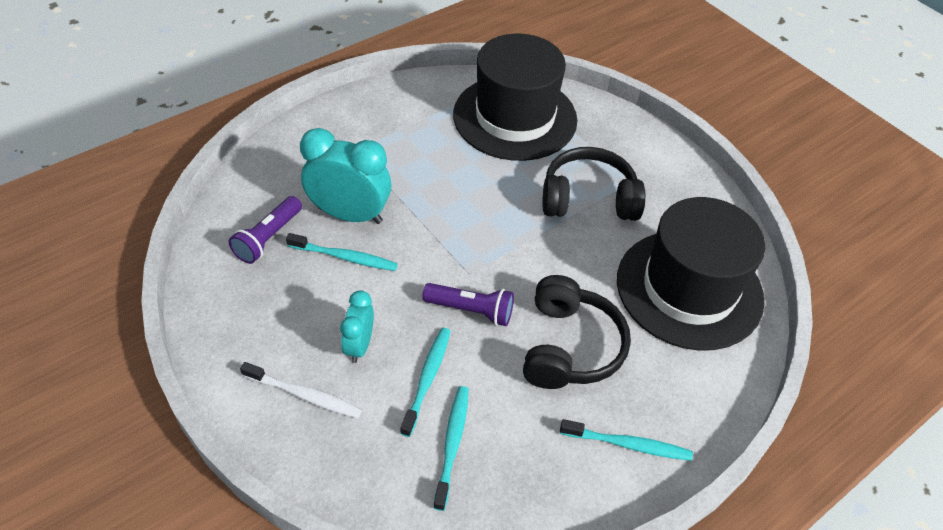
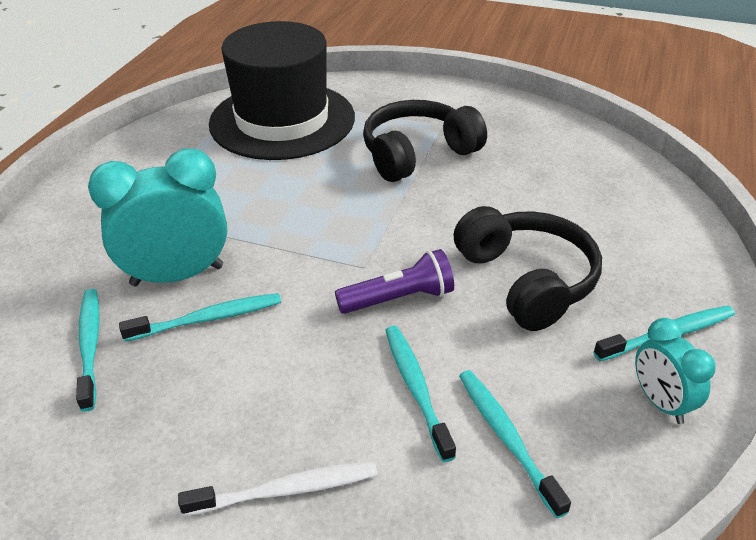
camera: 30 degrees left, 10 degrees down
purple flashlight [229,196,302,264] -> turquoise toothbrush [76,289,100,412]
turquoise clock [340,290,374,363] -> turquoise clock moved to [635,318,716,424]
black hat [617,197,765,351] -> none

